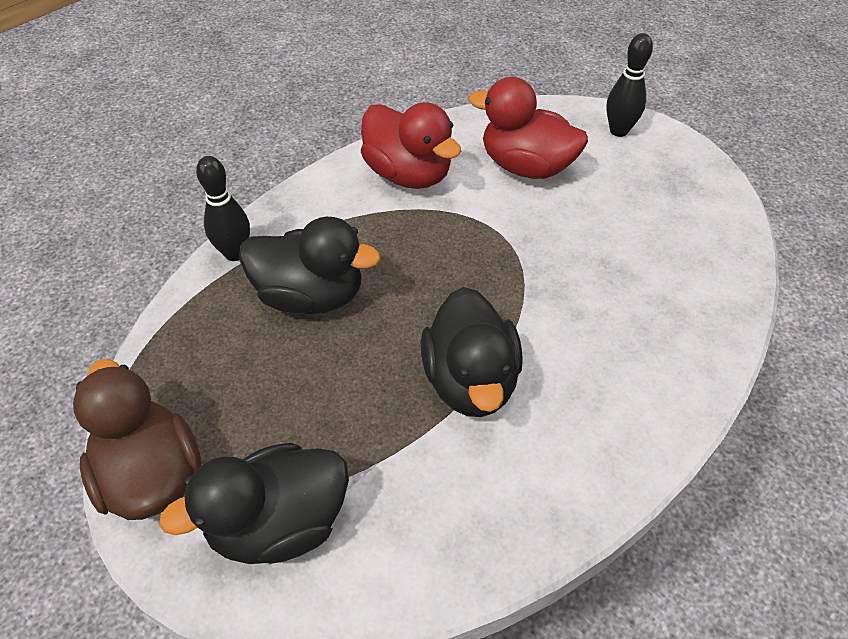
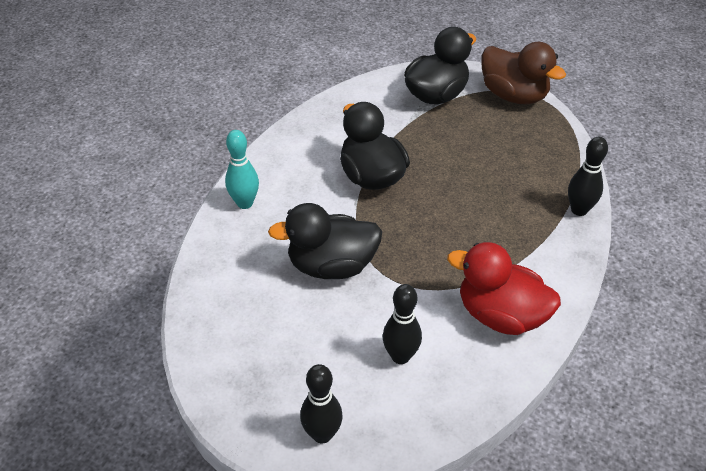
camera: 160 degrees right, 5 degrees down
black duck [239,217,381,314] -> black duck moved to [268,203,382,279]
red duck [468,77,588,179] -> black bowling pin [383,284,422,364]
none -> turquoise bowling pin [225,130,259,209]

